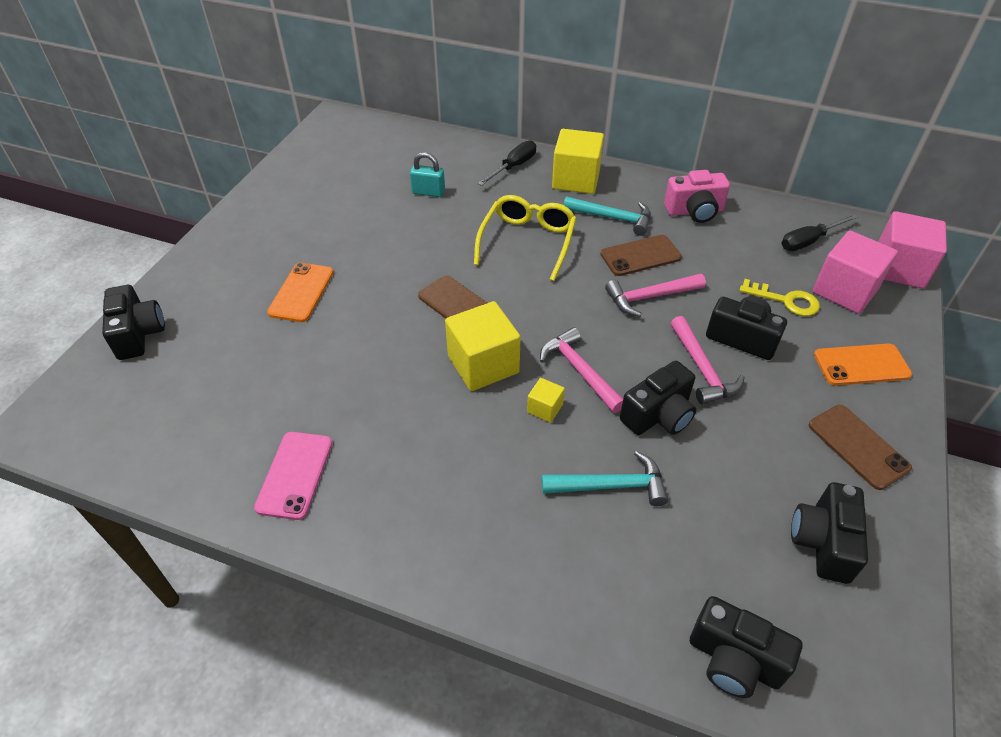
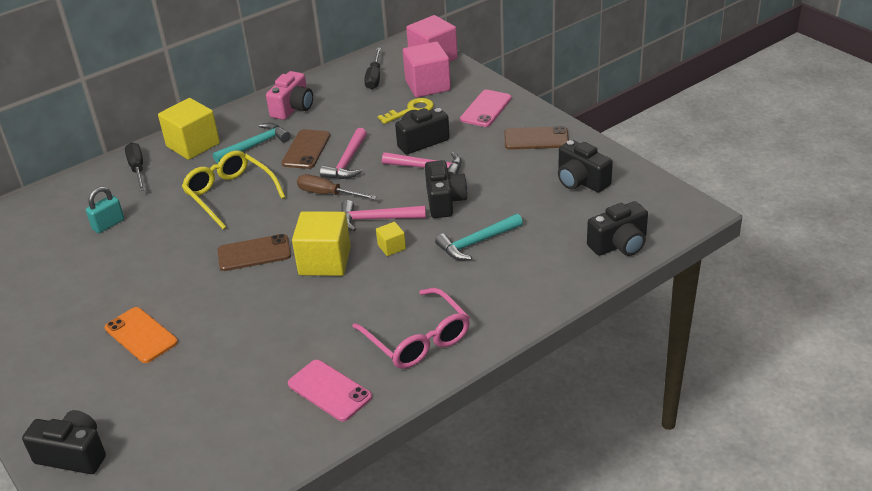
camera: 55 degrees left, 10 degrees down
turquoise hammer [542,451,668,506] -> turquoise hammer turned 150 degrees counterclockwise [435,214,523,260]
orange phone [814,344,912,386] -> pink phone [460,90,512,127]
none -> brown screwdriver [297,174,377,200]
none -> pink glasses [352,288,470,369]

